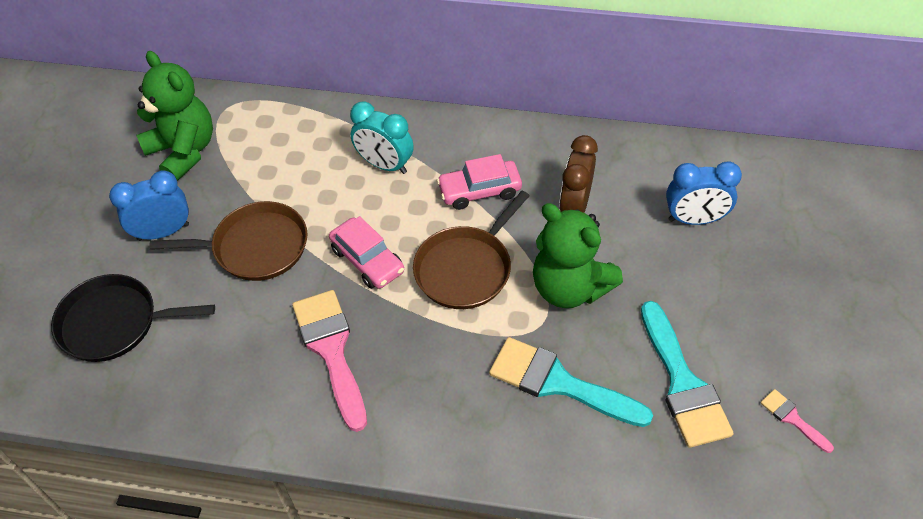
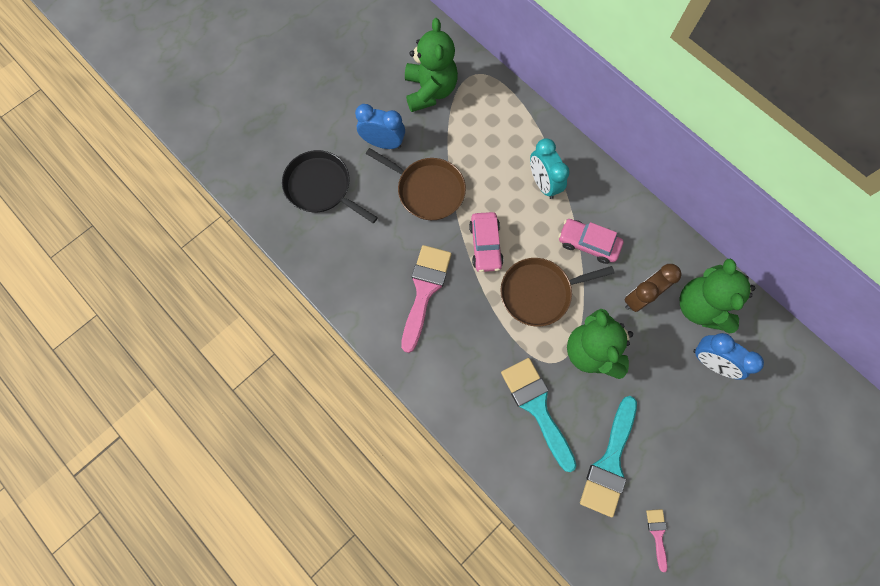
camera: 35 degrees right, 20 degrees up
none -> green teddy bear [680,259,755,334]

